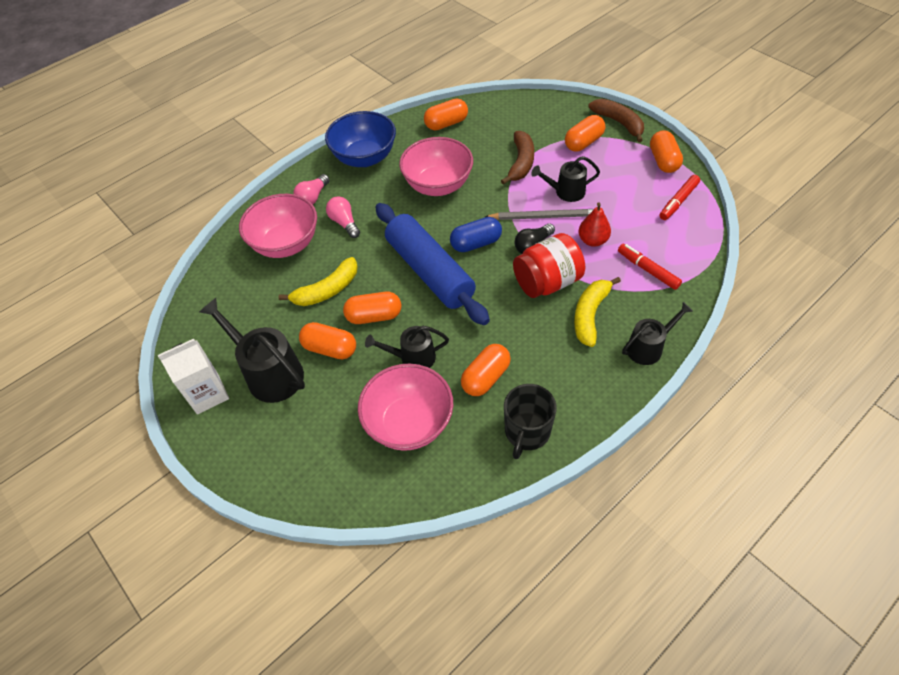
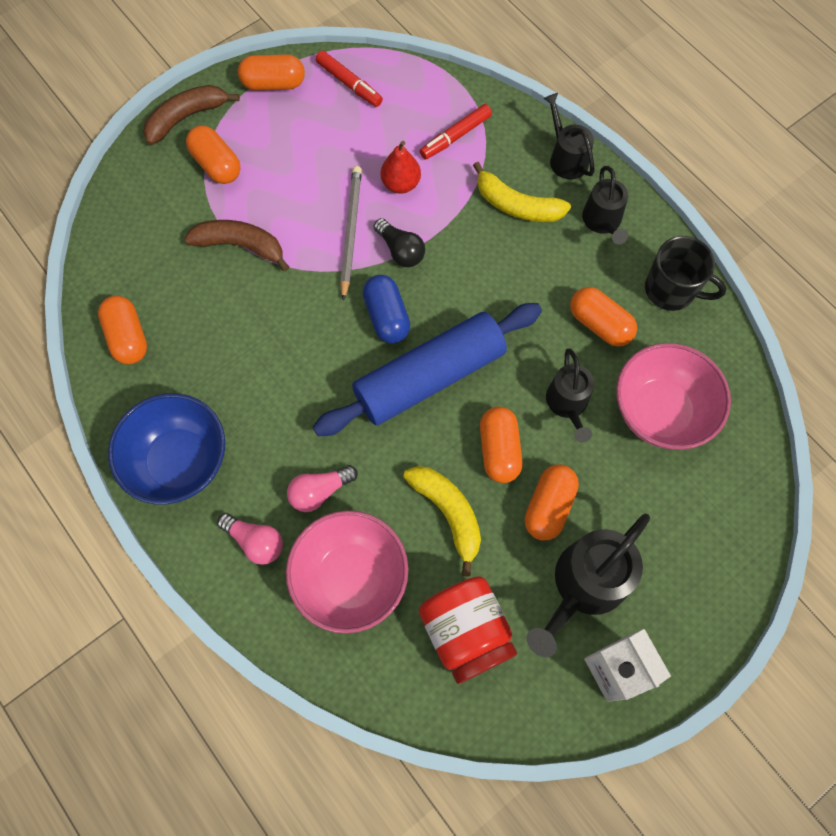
camera: 90 degrees left, 15 degrees up
pink bowl [399,137,473,196] -> none
red jar [513,233,585,298] -> red jar moved to [419,576,517,684]
black watering can [531,156,600,202] -> black watering can moved to [582,166,628,245]

